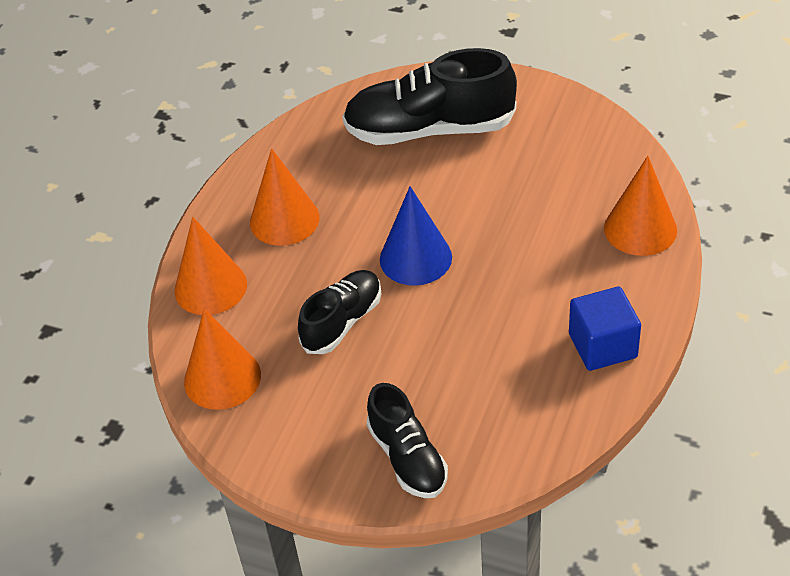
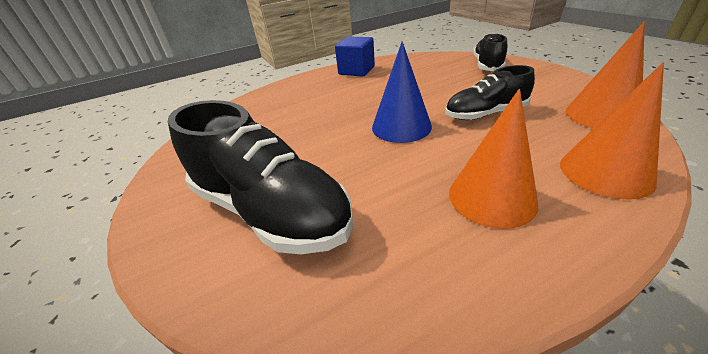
camera: 140 degrees left, 10 degrees down
orange cone [604,156,677,256] -> none

